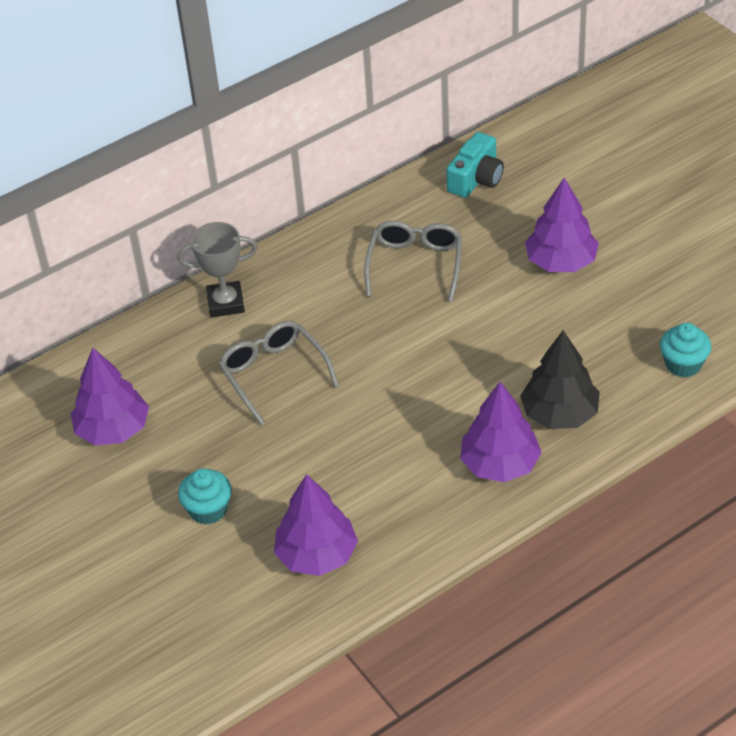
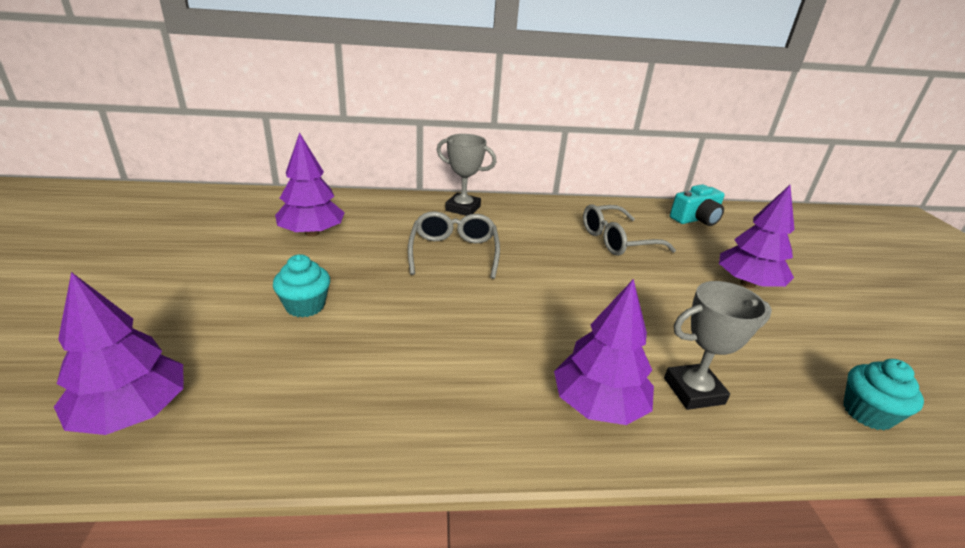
camera: 25 degrees right, 15 degrees down
purple tree [274,474,358,576] -> purple tree moved to [54,272,184,435]
grey glasses [364,221,462,302] -> grey glasses turned 150 degrees counterclockwise [583,204,676,256]
black tree [520,330,600,429] -> grey trophy [664,281,772,410]

